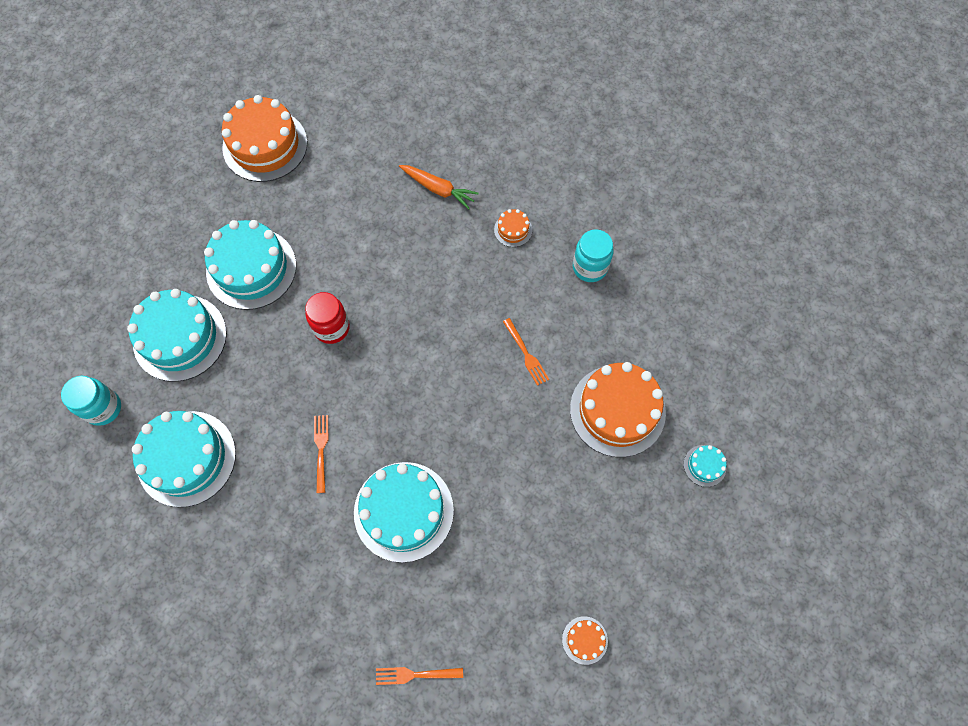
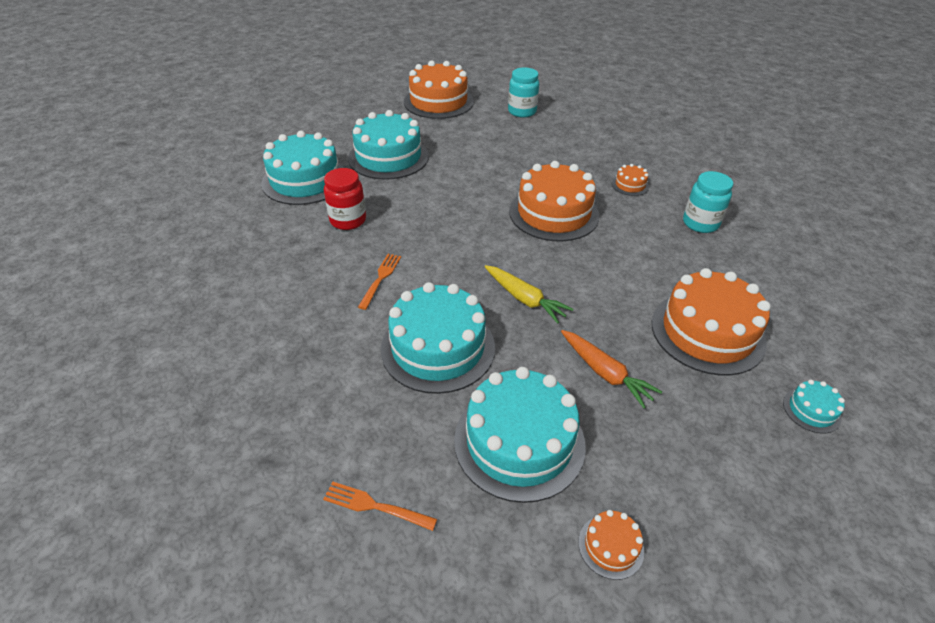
camera: 20 degrees right, 25 degrees down
turquoise jar [61,376,121,426] -> turquoise jar moved to [508,67,539,118]
turquoise cake [132,411,236,507] -> turquoise cake moved to [454,367,586,503]
red jar [305,292,350,344] -> red jar moved to [324,168,366,230]
orange carrot [399,165,479,209] -> orange carrot moved to [561,330,662,408]
orange fork [503,318,549,386] -> none
none -> yellow carrot [485,265,573,324]
none -> orange cake [509,161,600,241]

